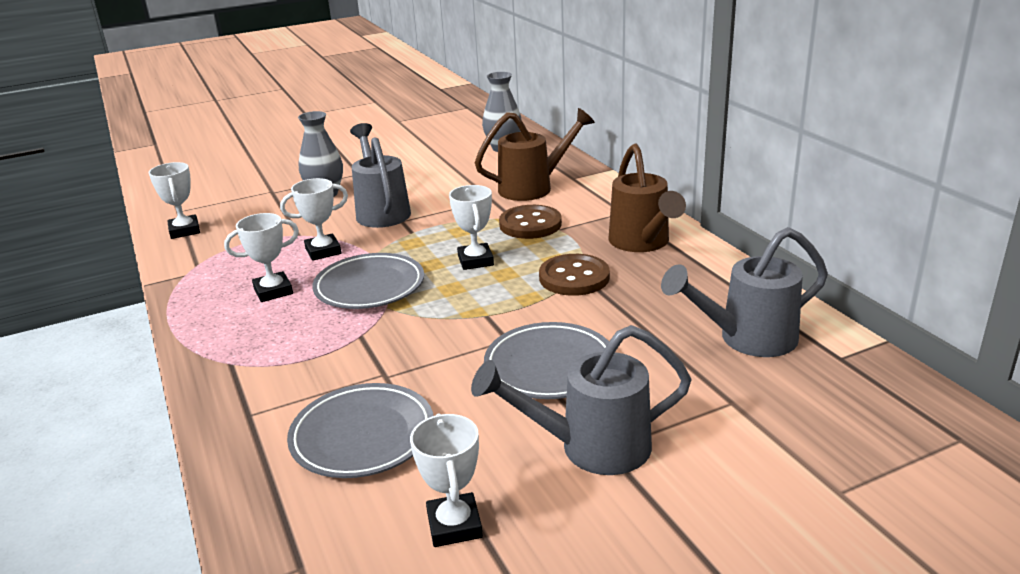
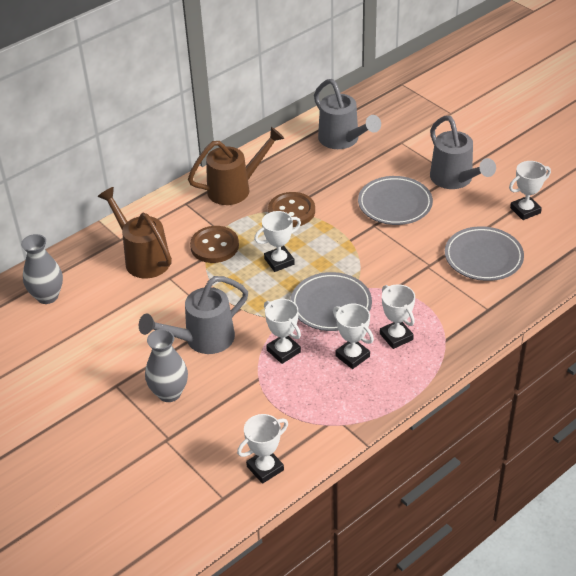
camera: 105 degrees left, 15 degrees up
none -> white trophy [380,284,415,349]

